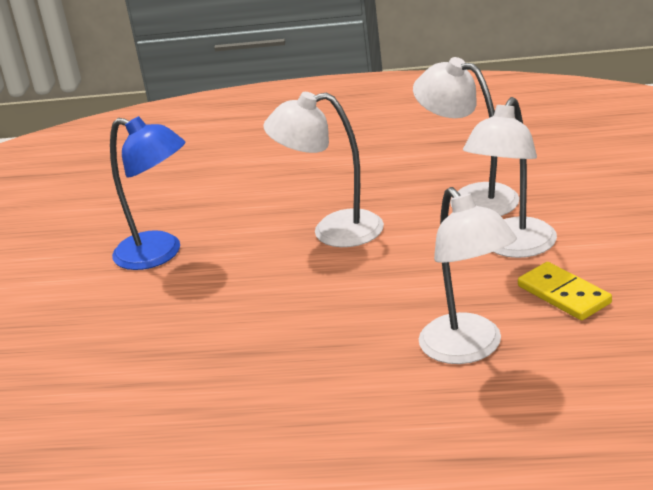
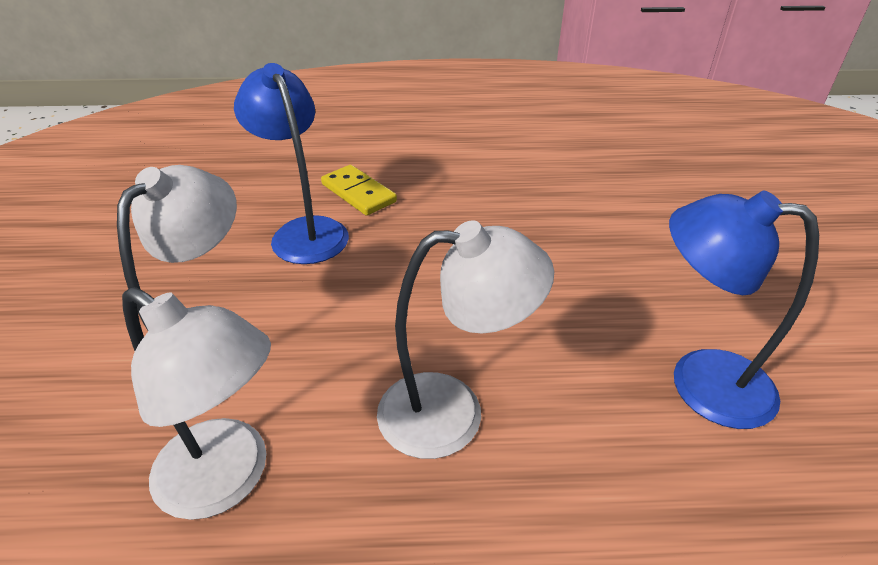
camera: 170 degrees right, 10 degrees up
white lamp [419,187,517,364] -> blue lamp [234,63,349,264]
yellow domino [518,262,612,320] -> yellow domino moved to [321,165,397,216]

